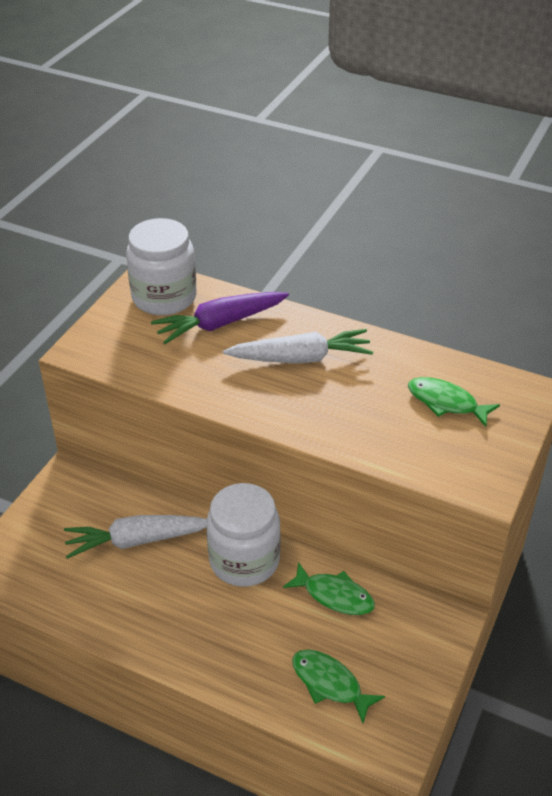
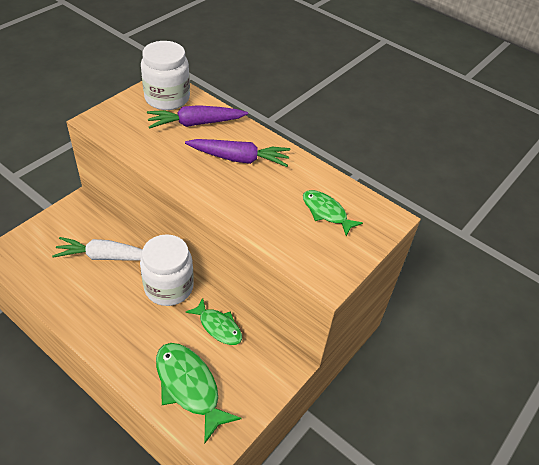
camera: 10 degrees right, 5 degrees up
white carrot [223,329,373,364] -> purple carrot [185,139,290,167]
green fish [292,650,385,723] -> green fish [156,343,242,443], size x1.58

